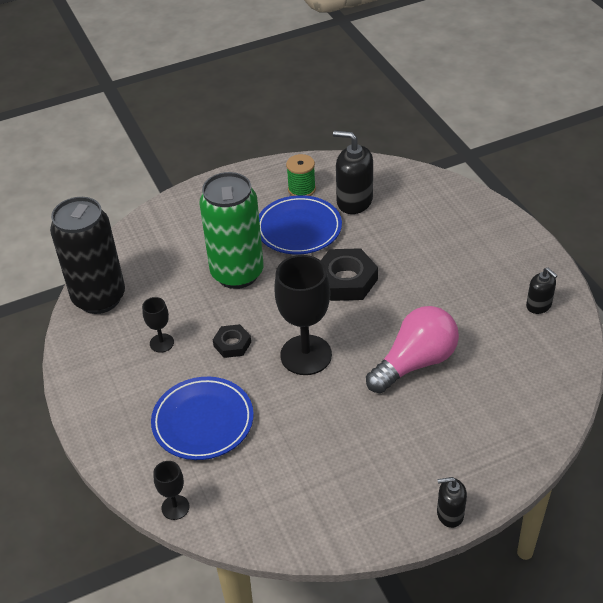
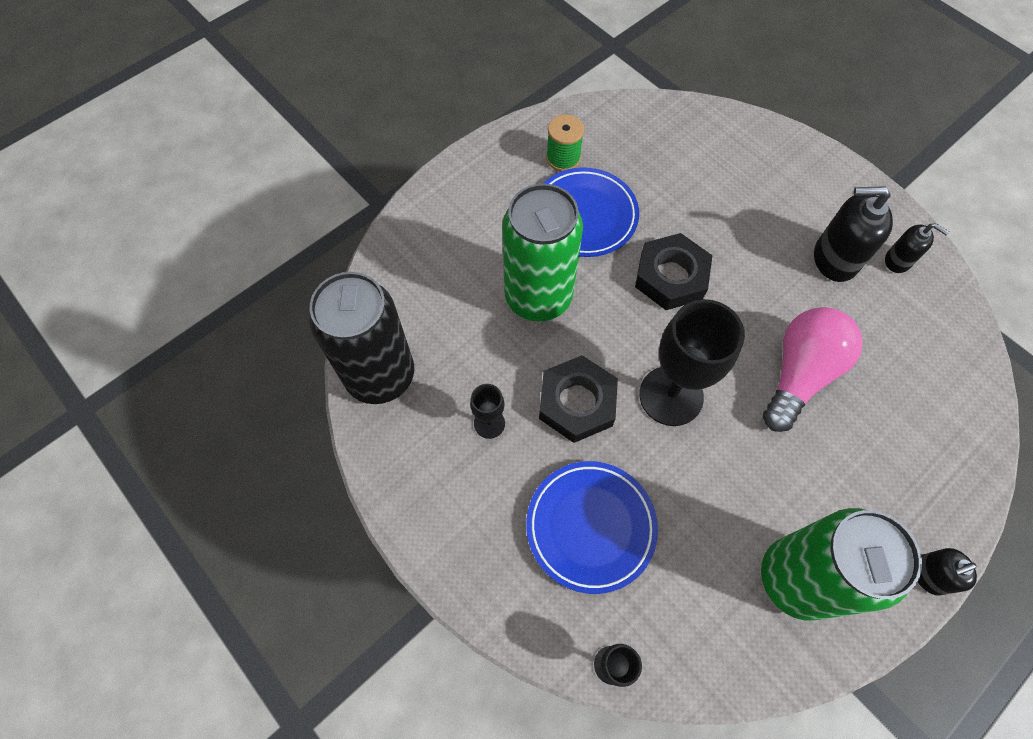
camera: 20 degrees left, 20 degrees up
black nut [213,324,251,358] -> black nut [539,355,618,443], size x1.76
black soap dispenser [333,131,373,214] -> black soap dispenser moved to [814,186,893,282]
none -> green can [761,508,922,621]

